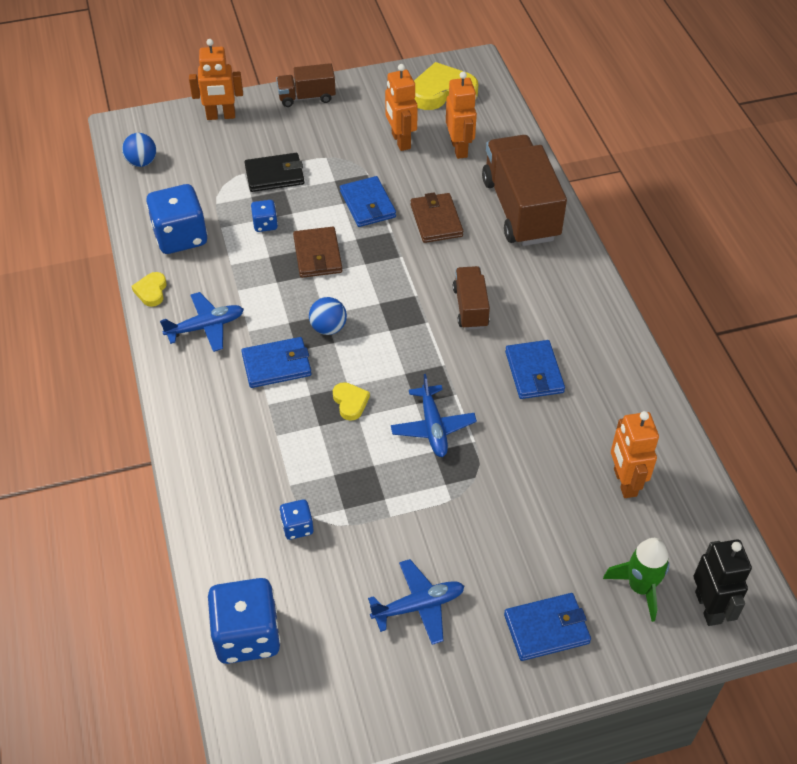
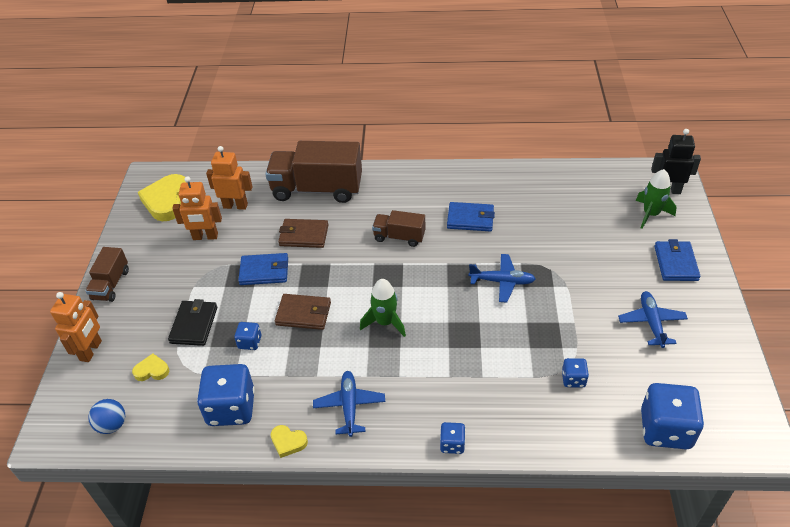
camera: 70 degrees left, 5 degrees down
blue wallet [241,337,312,388] -> none
blue ball [309,297,347,335] -> green rocket [360,279,406,337]
yellow heart [333,382,370,421] -> yellow heart moved to [132,354,169,381]
orange robot [611,411,659,498] -> none
none -> blue dice [440,422,466,454]

